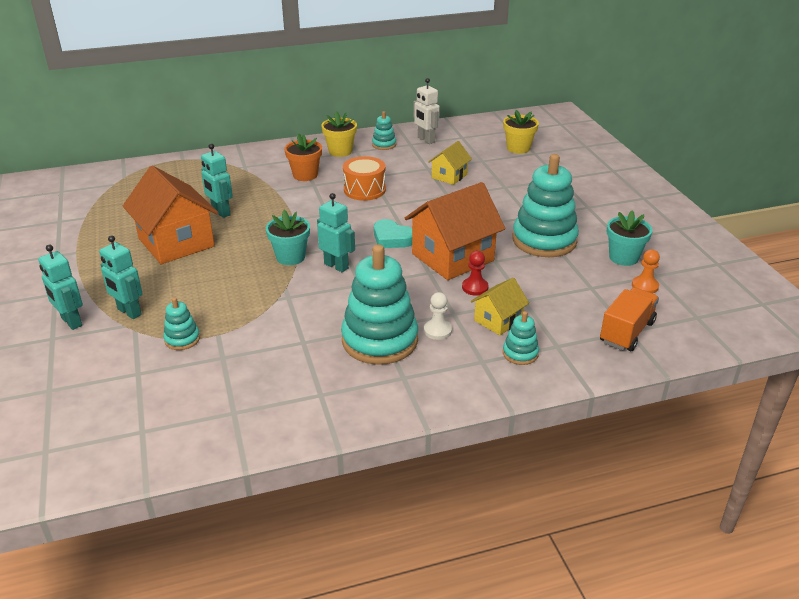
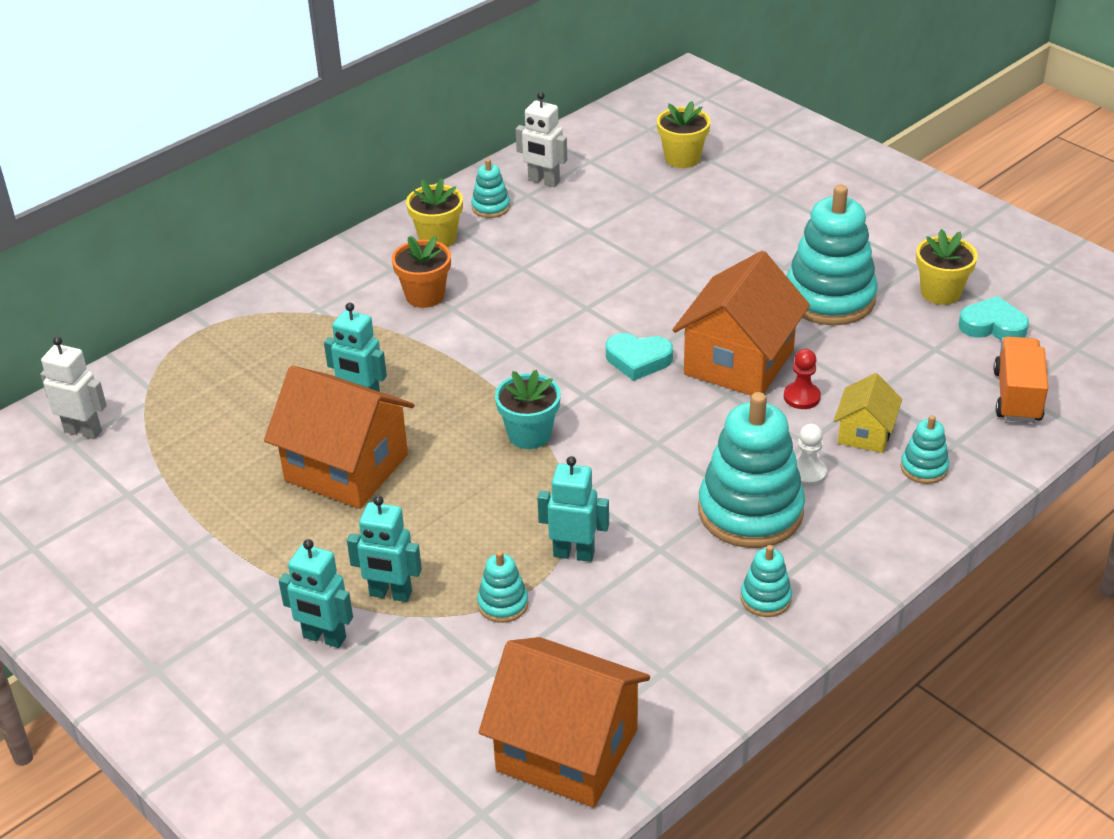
camera: 25 degrees left, 5 degrees up
turquoise robot [317,193,355,272] -> turquoise robot moved to [537,456,609,562]
orange drum [343,156,386,201] -> none
yellow house [428,141,472,185] -> none
turquoise flower pot [607,210,653,266] -> yellow flower pot [916,229,978,305]
orange pawn [632,249,660,293] -> turquoise heart [959,296,1029,340]
none -> white robot [40,337,107,439]
none -> orange house [479,637,650,807]
none -> turquoise stacking toy [740,545,792,617]

